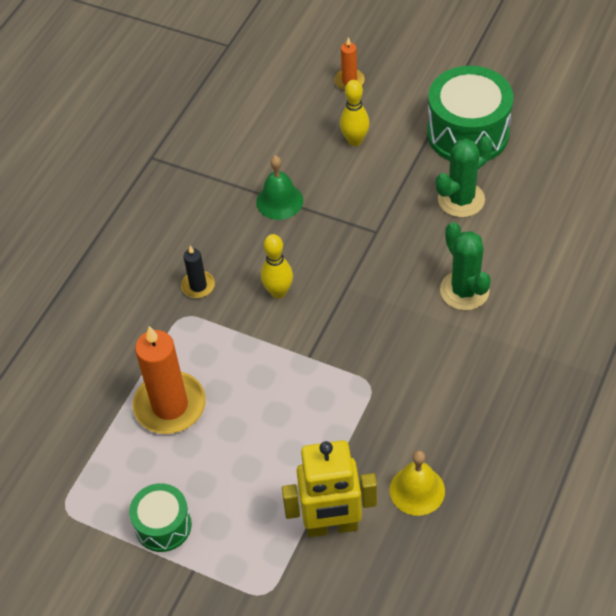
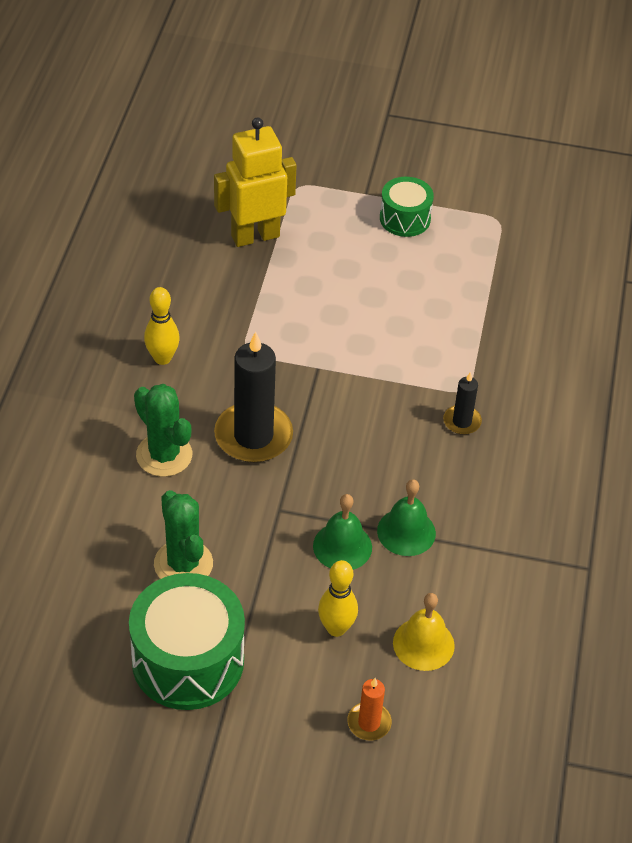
camera: 160 degrees right, 5 degrees down
orange candle [133,326,206,434] -> none
yellow bowling pin [261,234,293,299] -> yellow bowling pin moved to [144,287,180,365]
yellow bell [390,451,445,516] -> yellow bell moved to [393,593,455,671]
green cactus [436,136,493,217] -> green cactus turned 60 degrees counterclockwise [154,490,213,579]
none -> black candle [214,332,293,463]
none -> green bell [313,494,372,570]

